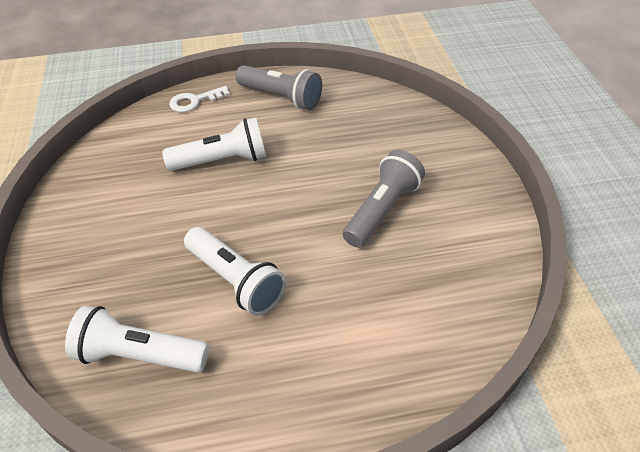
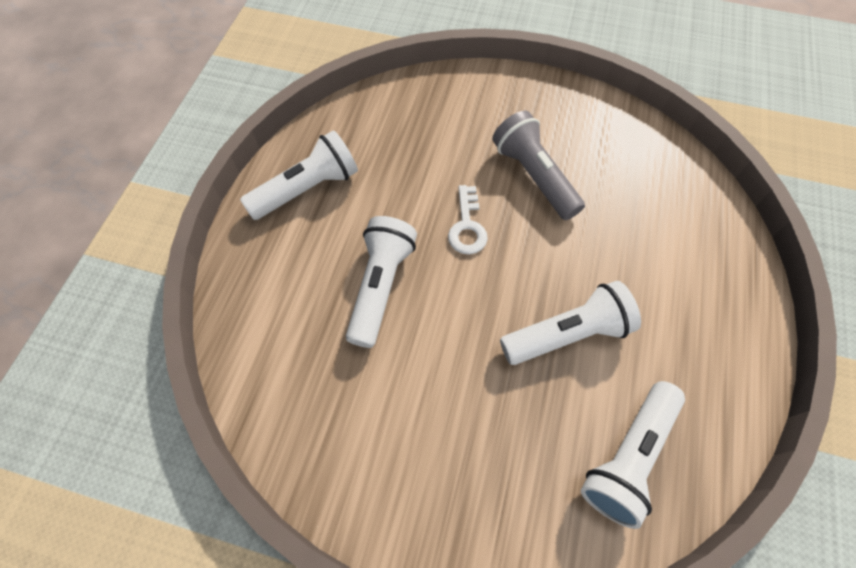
camera: 65 degrees left, 15 degrees up
white key [169,86,230,112] -> white key moved to [448,185,488,255]
grey flashlight [235,65,322,110] -> white flashlight [240,130,358,220]

